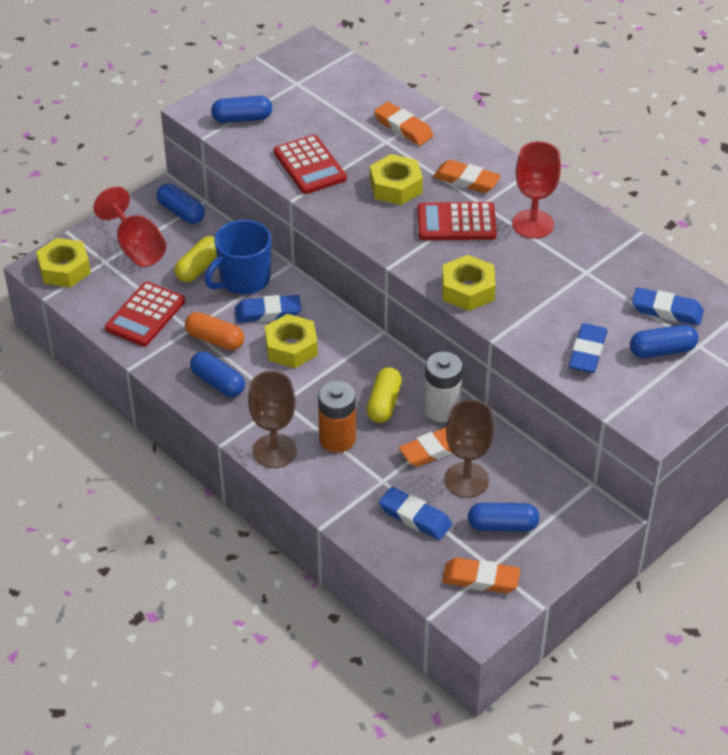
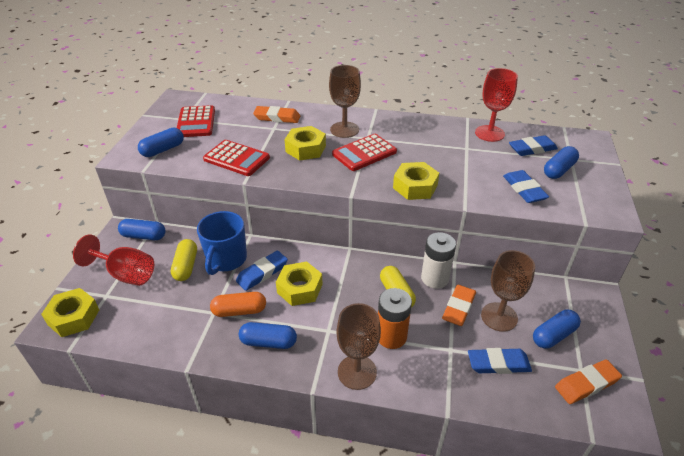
camera: 35 degrees left, 5 degrees down
red calculator [105,282,185,347] -> red calculator moved to [177,105,215,137]
orange eraser [433,159,501,193] -> brown goblet [329,65,361,138]
red goblet [512,141,561,239] -> red goblet moved to [475,68,518,142]

